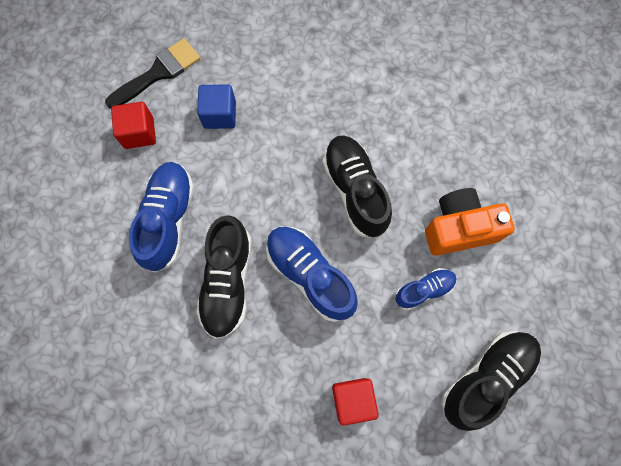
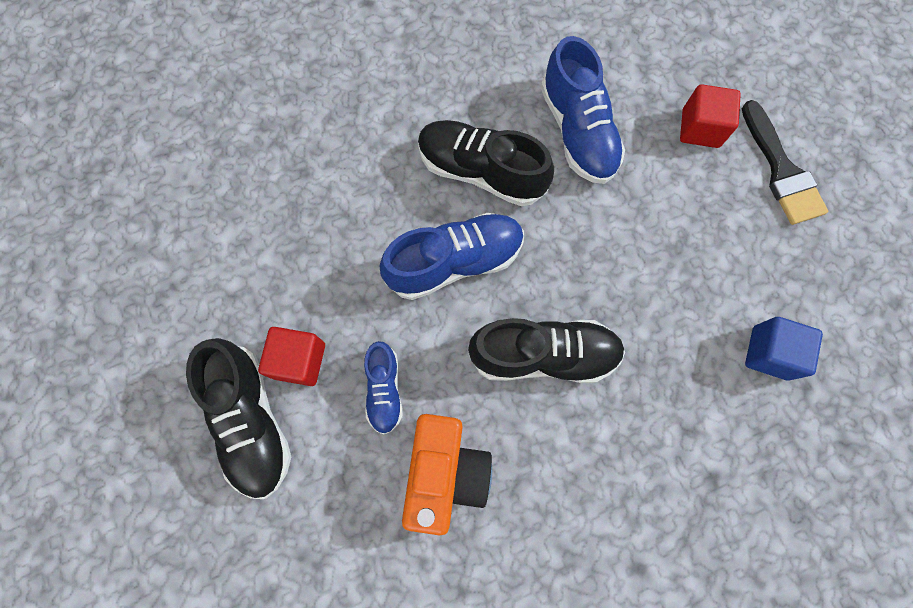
camera: 110 degrees right, 0 degrees up
blue shoe [129,162,194,273] -> blue shoe turned 45 degrees clockwise [541,36,625,184]
blue cube [197,84,236,129] -> blue cube moved to [745,317,823,381]
red cube [332,378,379,425] -> red cube moved to [258,327,325,386]

